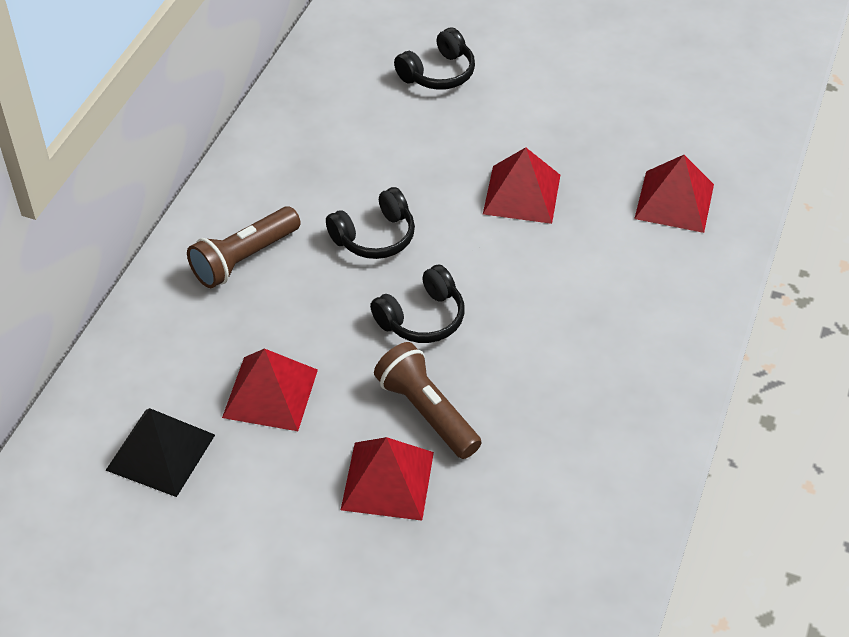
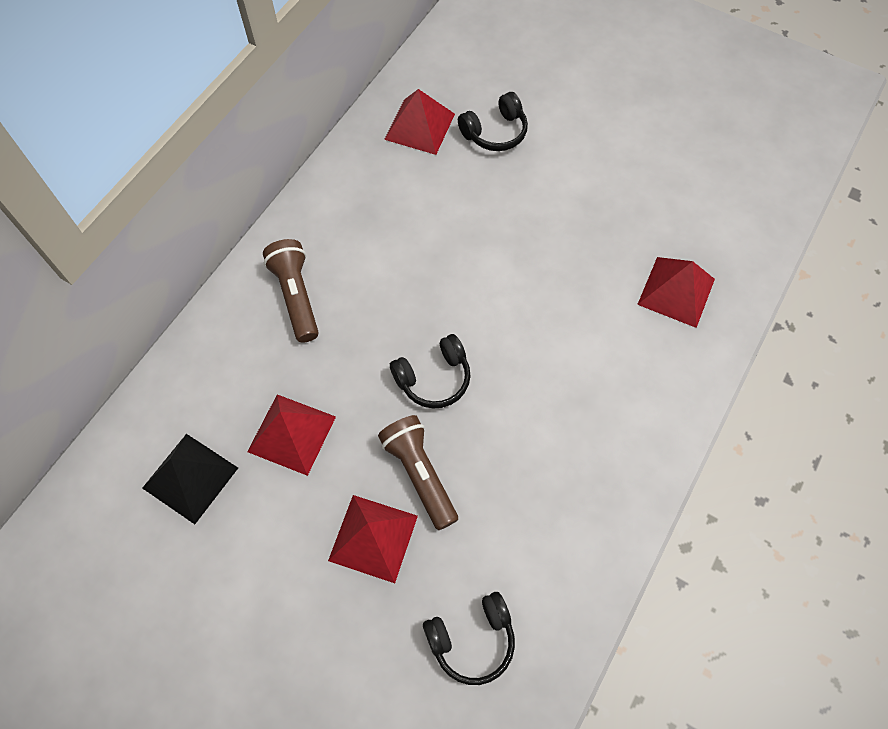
camera: 10 degrees right, 15 degrees up
brown flashlight [187,206,300,288] -> brown flashlight turned 105 degrees clockwise [263,239,319,342]
black headphones [326,187,415,259] -> black headphones moved to [423,592,515,685]
red pyramid [483,147,560,224] -> red pyramid moved to [384,89,455,155]

